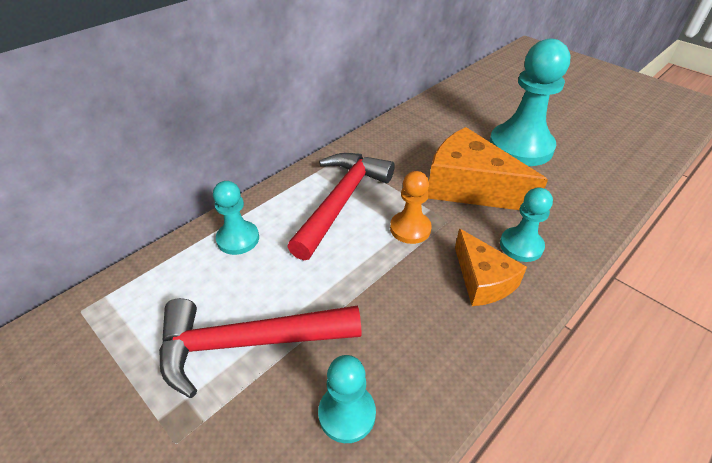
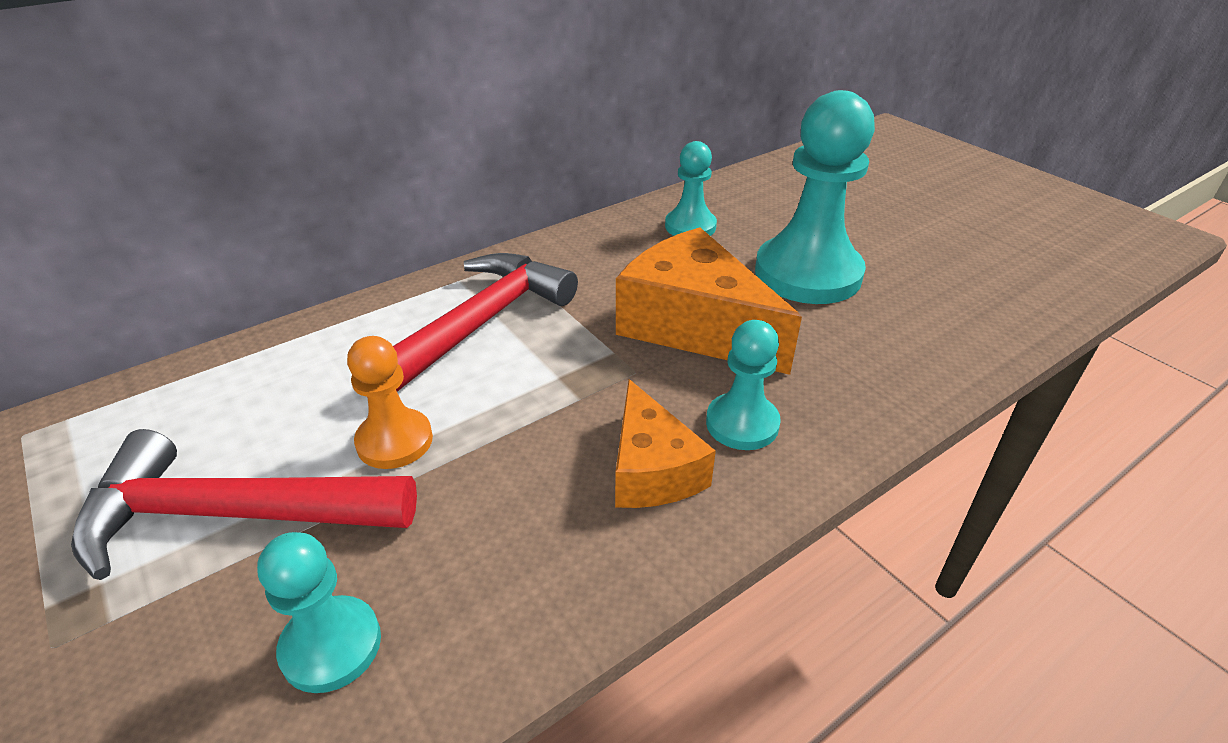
camera: 10 degrees right, 5 degrees down
turquoise pawn [213,181,259,255] -> turquoise pawn moved to [665,141,717,236]
orange pawn [390,171,432,244] -> orange pawn moved to [347,336,433,469]

